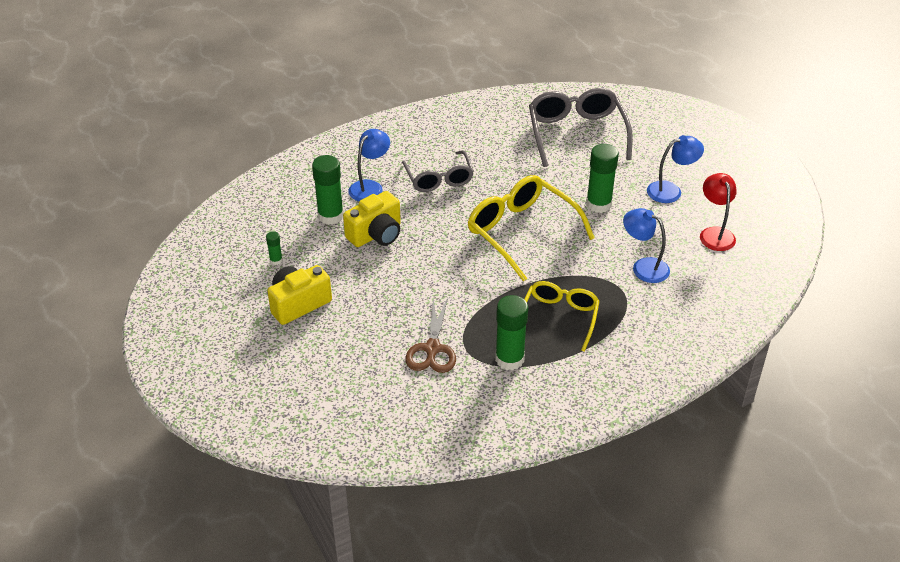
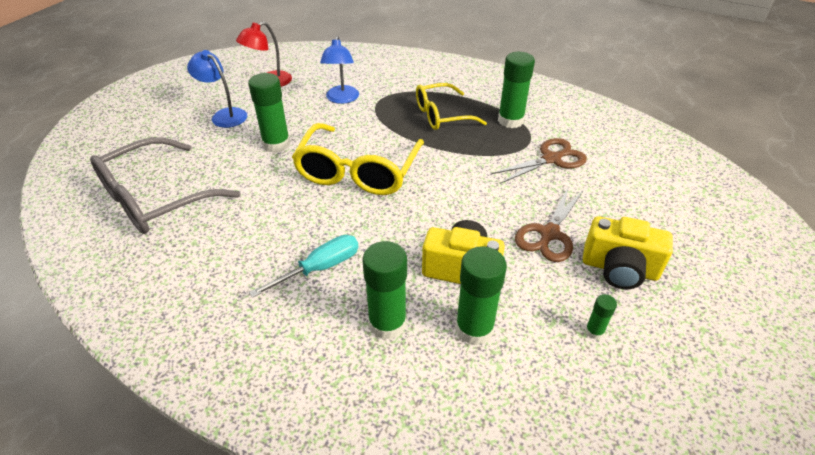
camera: 125 degrees left, 0 degrees up
blue lamp [348,129,390,201] -> green glue stick [363,241,407,340]
grey glasses [402,150,474,192] -> turquoise screwdriver [249,235,359,298]
none -> brown scissors [515,185,584,262]

